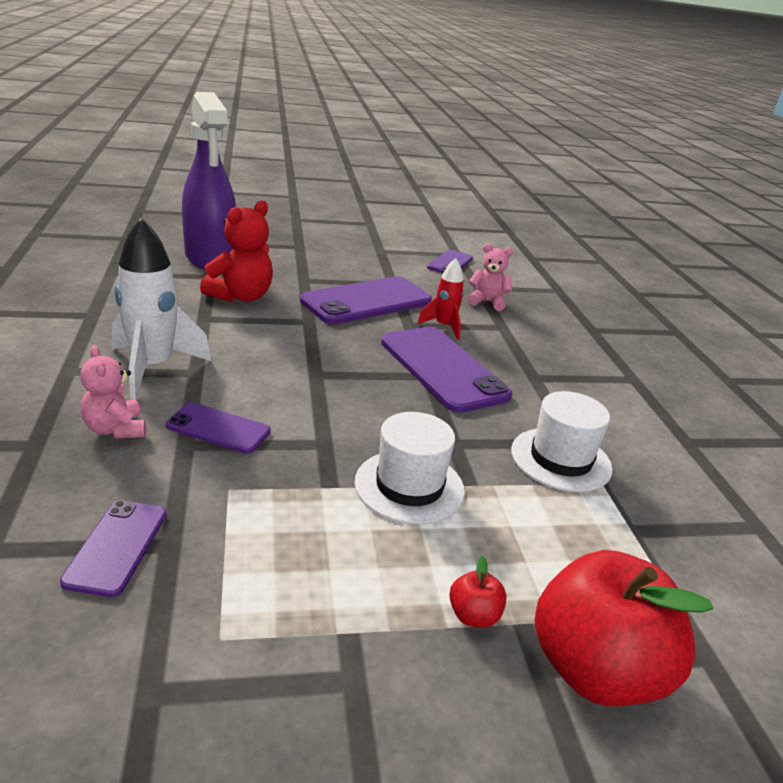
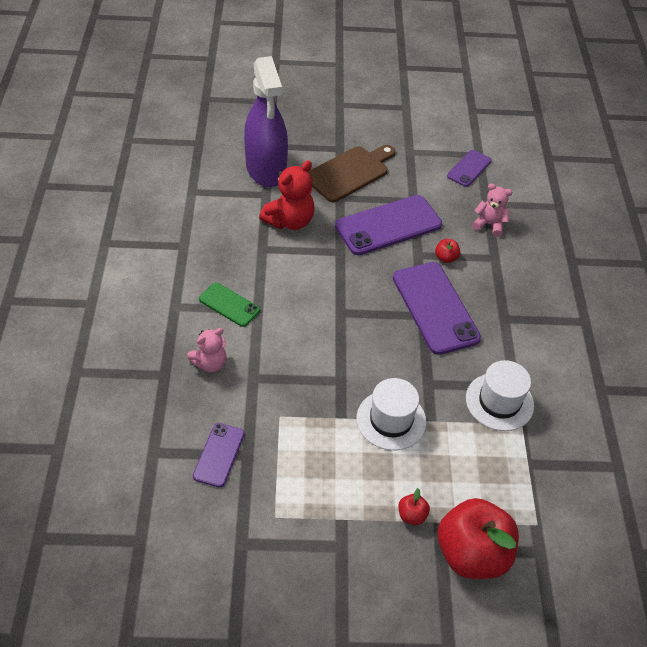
camera: 10 degrees right, 20 degrees up
pink teddy bear [80,345,146,439] -> pink teddy bear turned 105 degrees counterclockwise [187,328,226,372]
white rocket [112,218,211,399] -> green phone [199,282,260,327]
purple phone [166,402,271,454] -> none
red rocket [417,258,464,340] -> red apple [435,239,460,263]
none -> brown cutting board [308,145,396,202]

